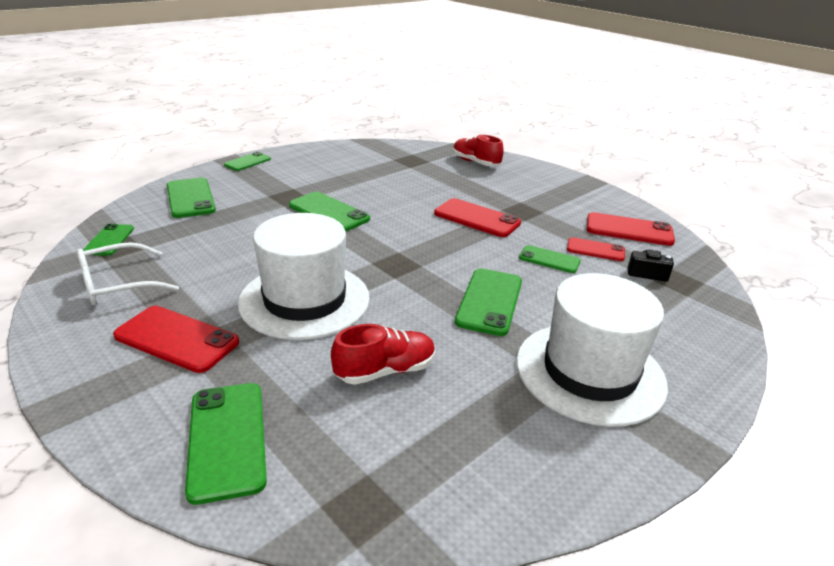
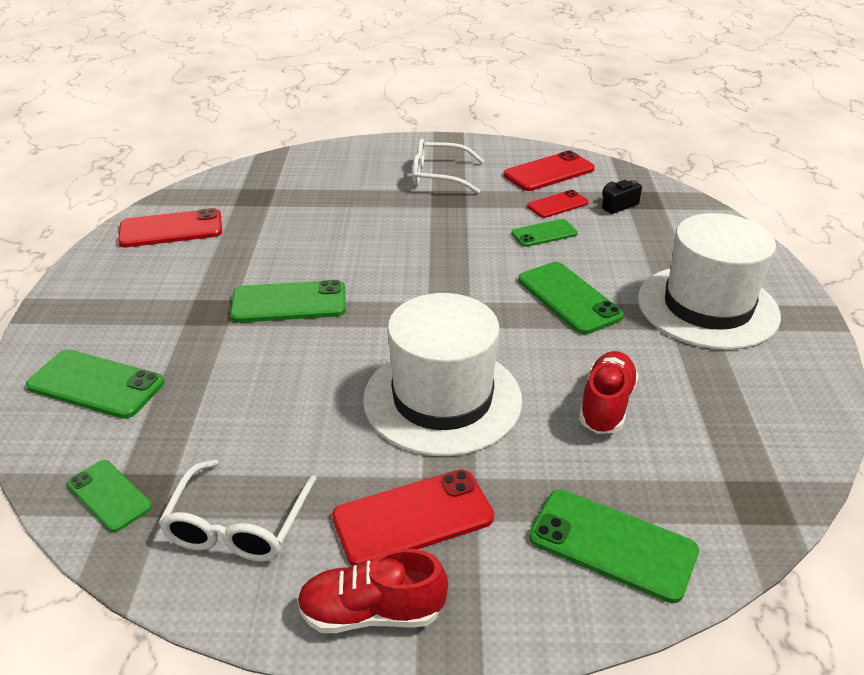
camera: 45 degrees left, 5 degrees up
green phone [224,152,271,171] -> none
red phone [434,198,521,237] -> red phone moved to [118,208,222,247]
red shoe [453,135,504,166] -> red shoe moved to [297,548,448,633]
none -> white glasses [412,139,484,194]

